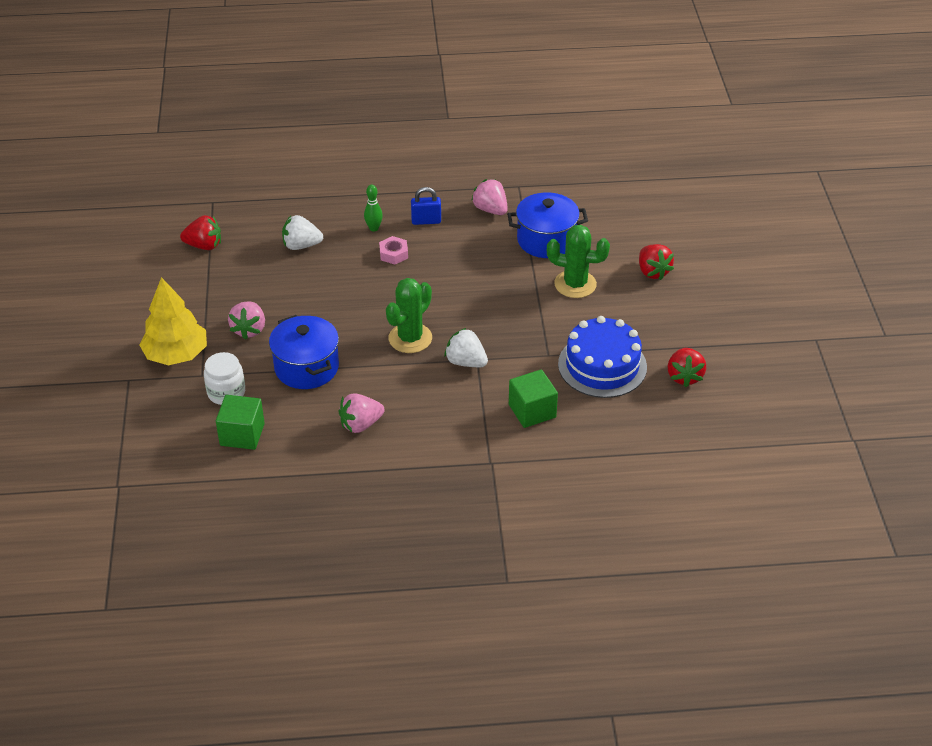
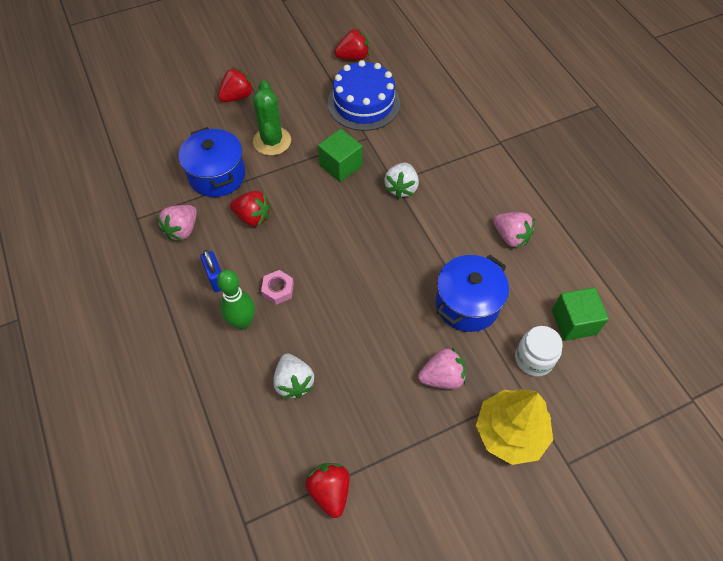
camera: 110 degrees left, 15 degrees up
green bowling pin [364,184,383,232] -> green bowling pin [217,270,255,330], size x1.58
green cactus [386,278,432,353] -> none
green cube [509,369,558,428] -> green cube moved to [318,129,362,182]
none -> red strawberry [230,191,271,227]

